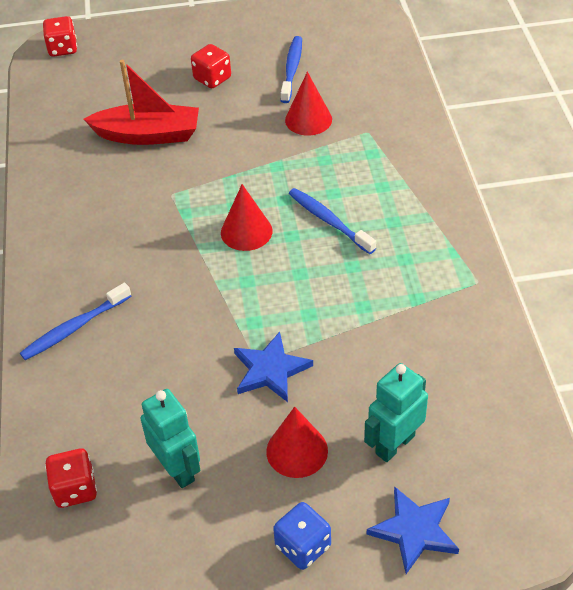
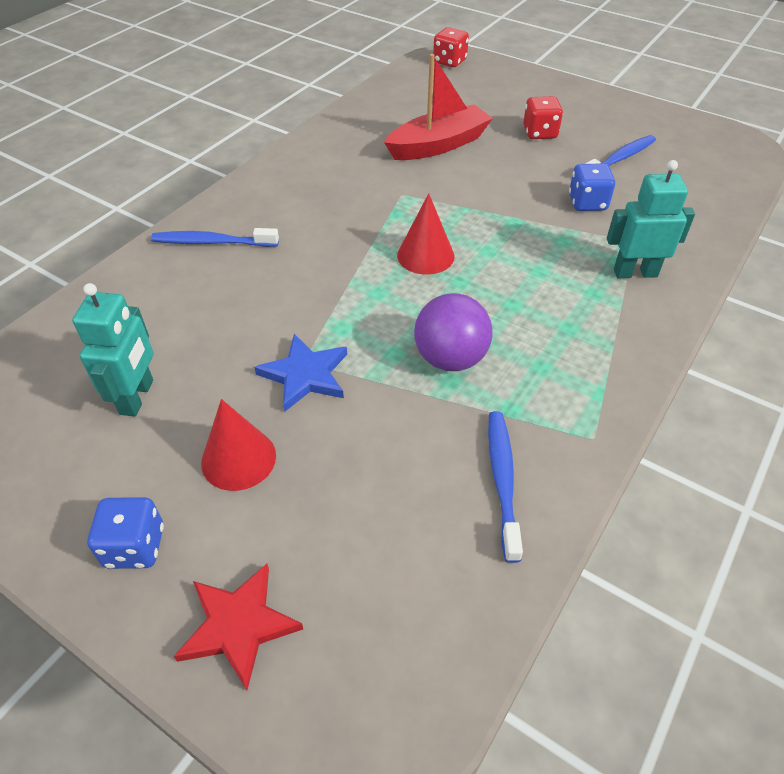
camera: 40 degrees right, 0 degrees up
red dice [45,448,97,508] -> none
red boat [84,60,199,145] -> red boat turned 75 degrees counterclockwise [384,54,493,160]
red cone [285,72,332,135] -> blue dice [569,163,615,211]
blue toothbrush [289,188,376,254] -> blue toothbrush moved to [488,411,523,563]
turquoise robot [364,363,428,462] -> turquoise robot moved to [607,160,695,278]
blue star [366,486,459,574] -> red star [174,564,303,690]
none -> purple ball [414,293,492,371]

